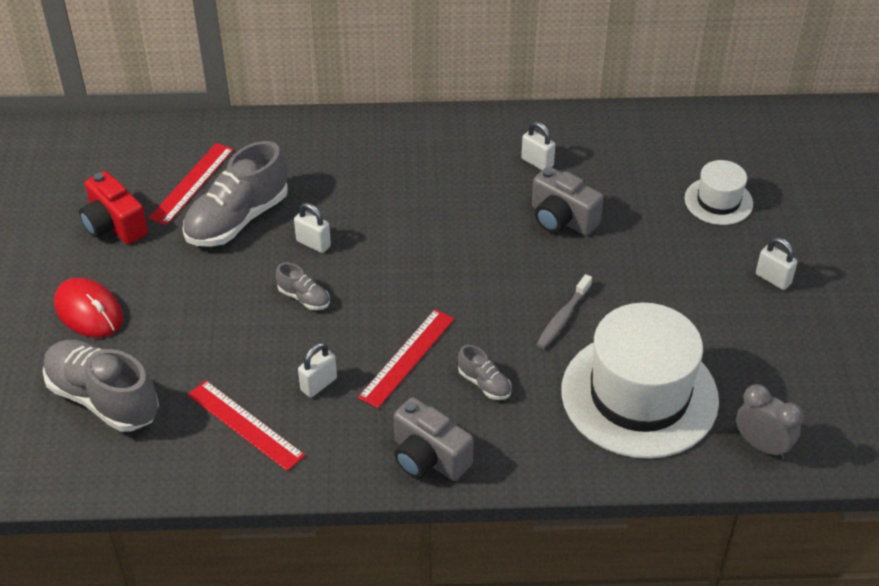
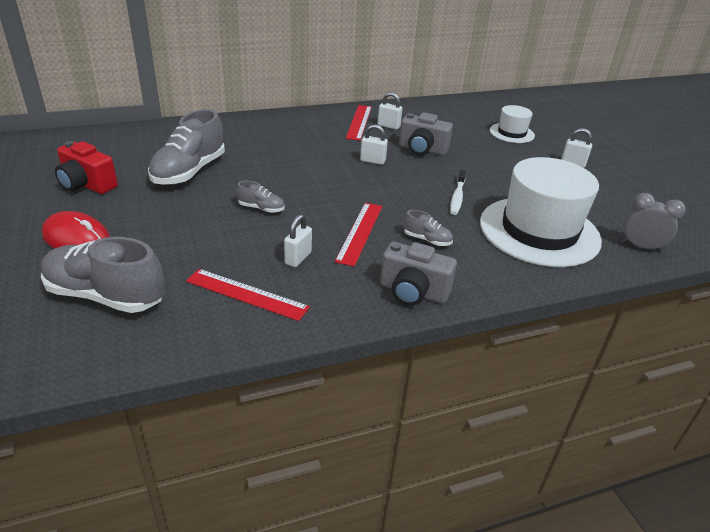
camera: 20 degrees left, 10 degrees down
red ruler [149,143,234,226] -> red ruler moved to [346,105,372,141]
white padlock [294,203,331,253] -> white padlock moved to [360,124,388,165]
grey toothbrush [536,274,592,349] -> white toothbrush [450,170,466,215]

